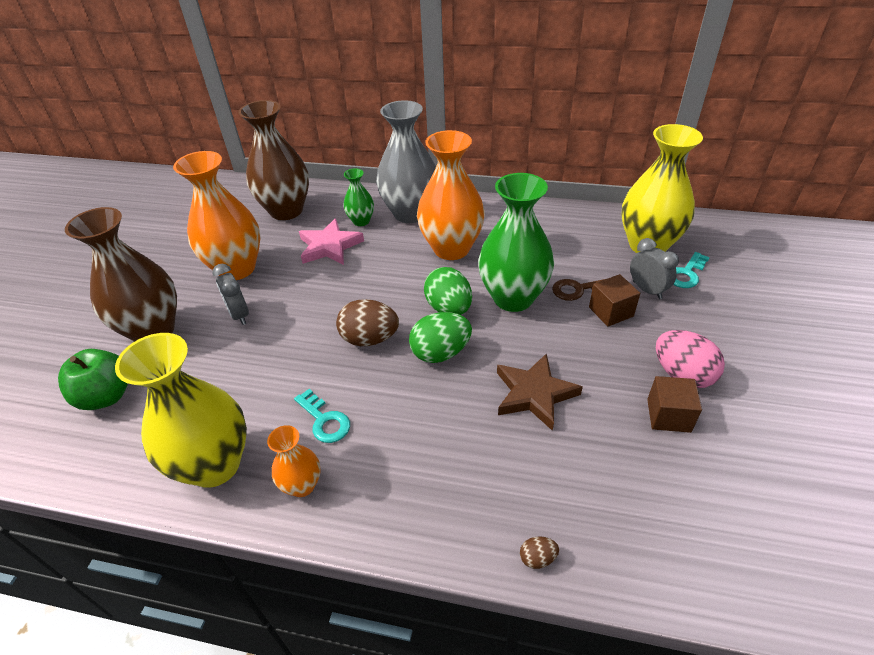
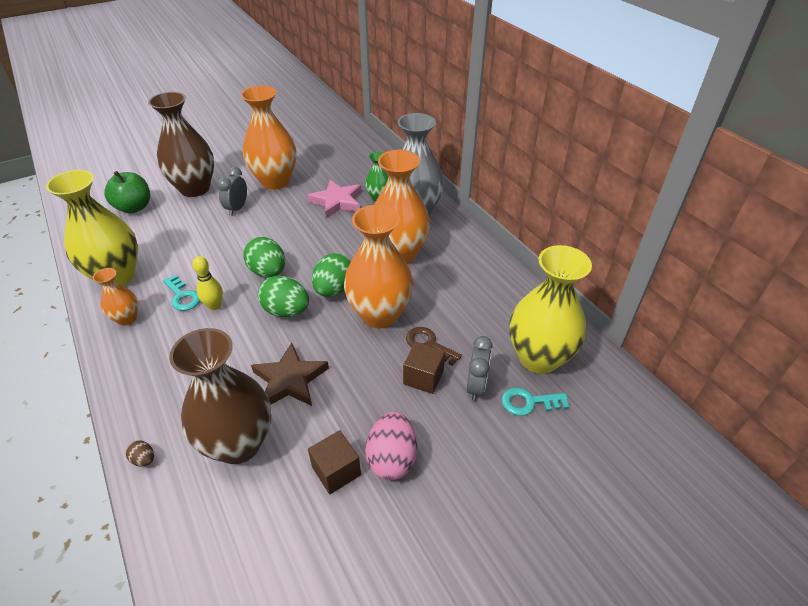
camera: 45 degrees right, 0 degrees up
brown vase [238,100,309,220] -> brown vase moved to [169,328,271,464]
turquoise key [294,389,350,443] -> turquoise key turned 45 degrees counterclockwise [163,275,200,311]
brown egg [336,299,399,346] -> green egg [243,237,285,278]
green vase [478,173,554,312] -> orange vase [344,205,414,328]
none -> yellow bowling pin [192,256,223,310]

